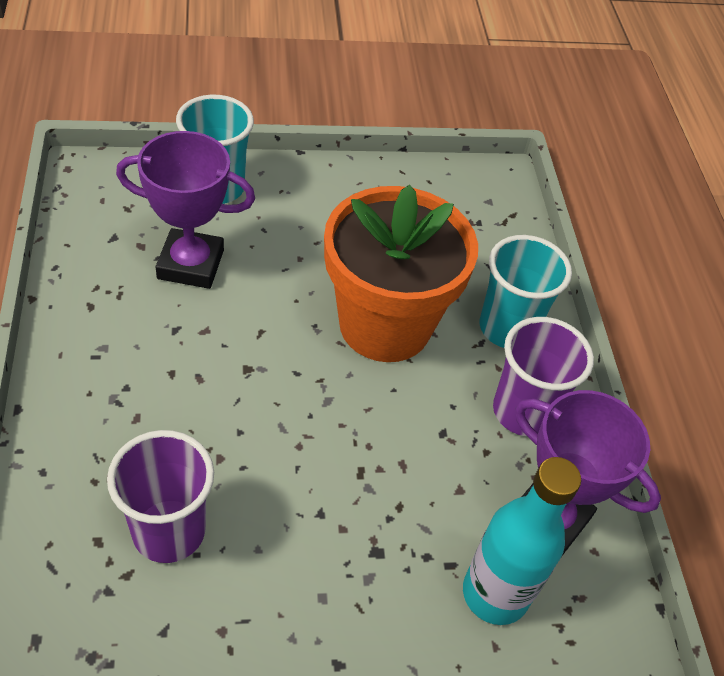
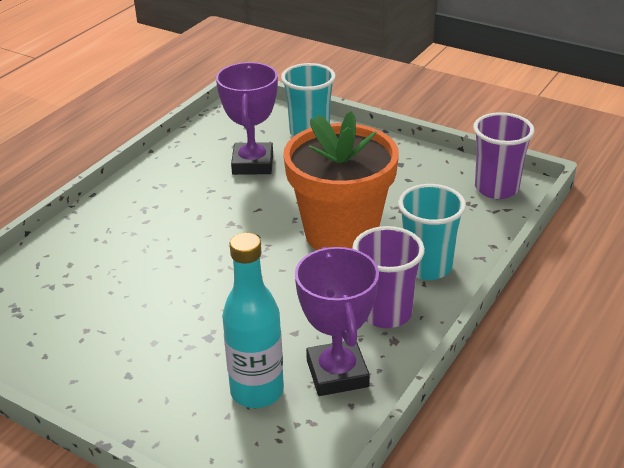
camera: 45 degrees right, 15 degrees down
purple cup [107,430,214,563] -> purple cup moved to [473,112,535,199]
purple trophy [116,131,255,289] -> purple trophy turned 45 degrees clockwise [216,62,278,175]

